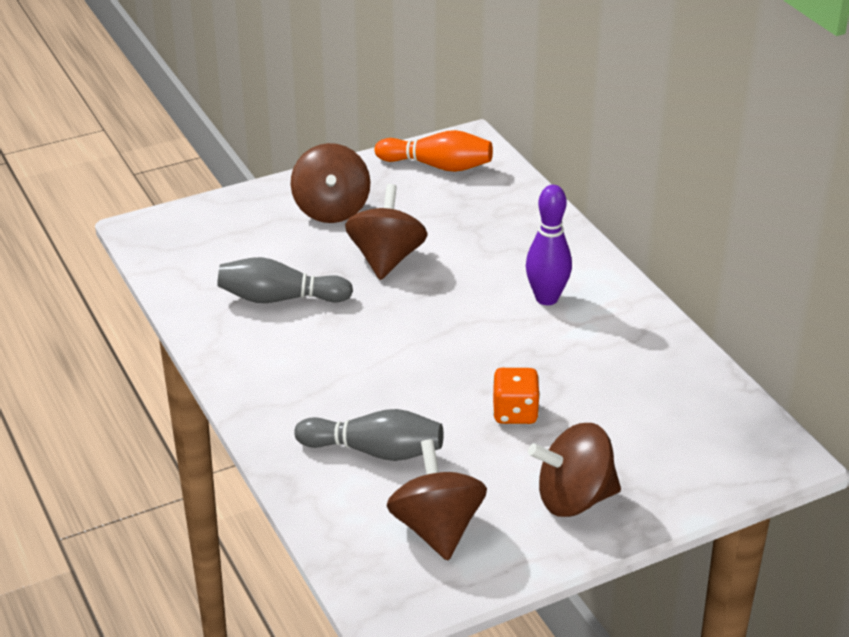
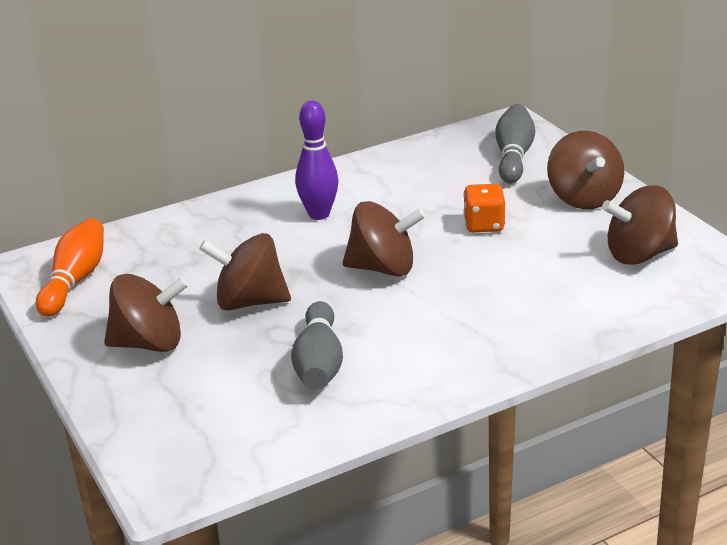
camera: 90 degrees left, 5 degrees down
grey bowling pin [294,409,444,461] -> grey bowling pin moved to [496,104,535,183]
none -> brown spinning top [343,201,426,277]

